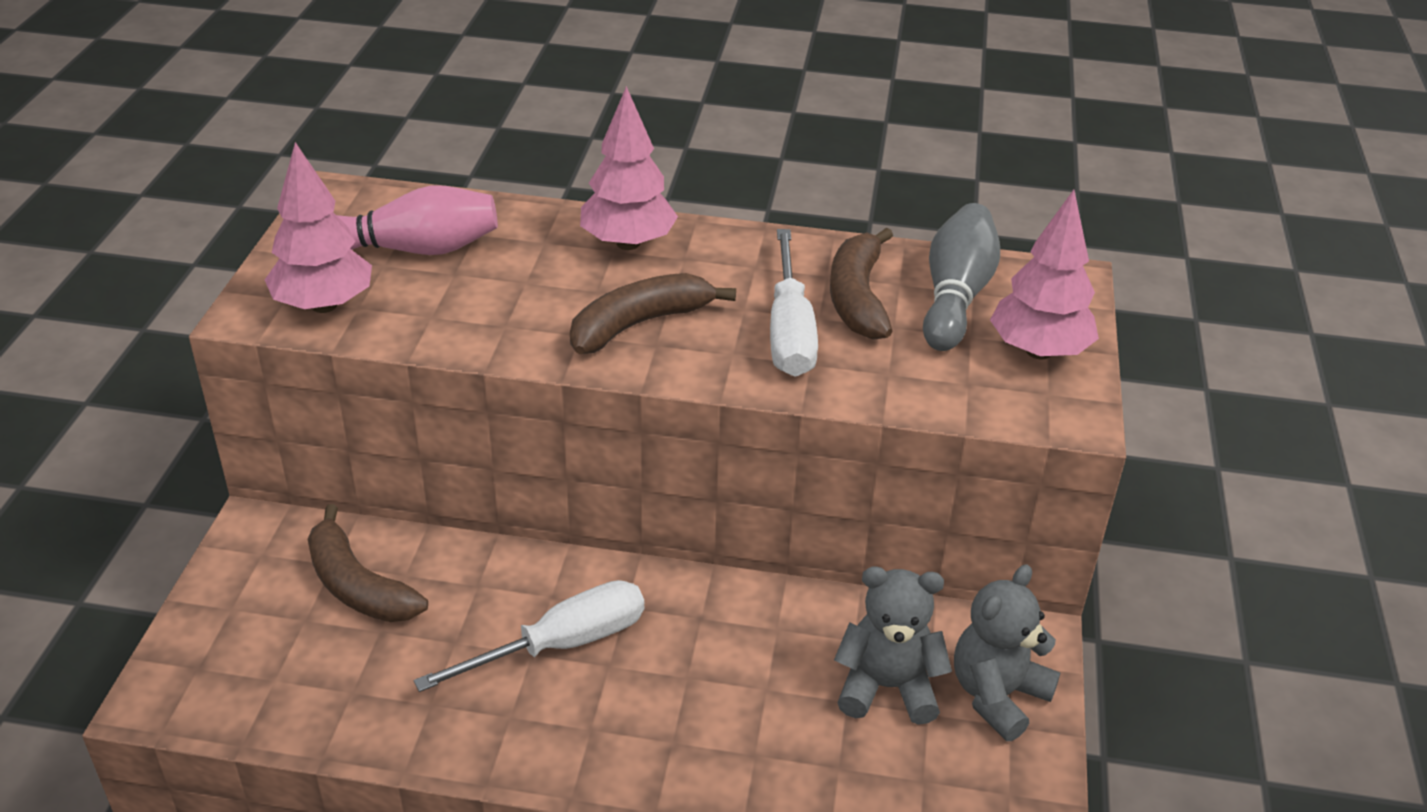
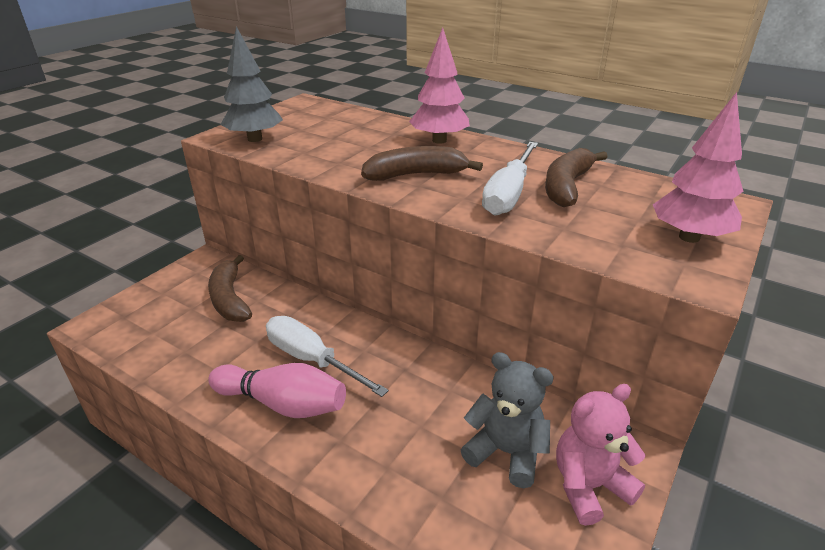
camera: 25 degrees right, 5 degrees down
pink tree [265,142,372,313] -> grey tree [220,26,283,142]
pink bowling pin [337,185,498,255] -> pink bowling pin moved to [208,363,346,418]
white screwdriver [414,580,644,692] -> white screwdriver turned 135 degrees counterclockwise [266,316,389,397]
grey bowling pin [923,203,1000,351] -> none
grey teddy bear [954,564,1060,741] -> pink teddy bear [556,384,645,526]

